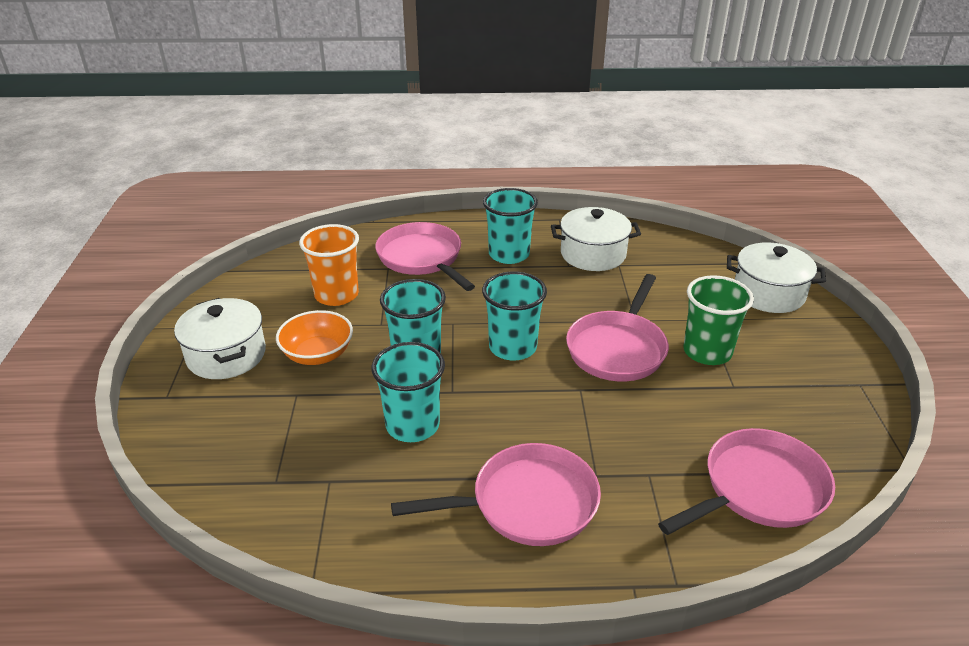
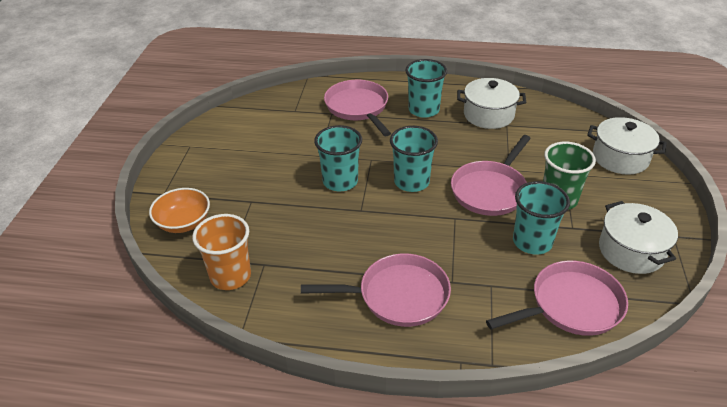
camera: 10 degrees right, 5 degrees up
white pot [174,298,266,379] -> white pot moved to [599,201,678,274]
orange bowl [276,310,353,365] -> orange bowl moved to [149,188,210,233]
orange cup [299,224,359,306] -> orange cup moved to [192,214,251,290]
turquoise cup [372,342,445,442] -> turquoise cup moved to [513,181,570,254]

